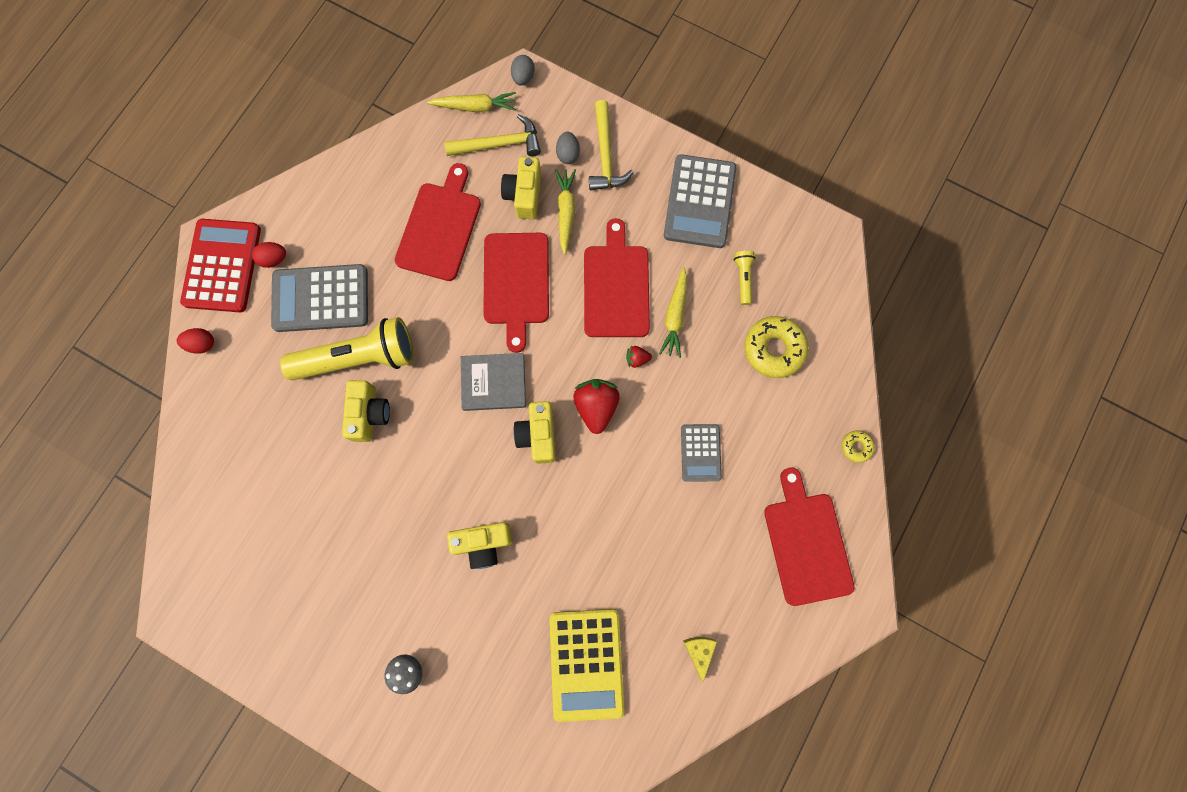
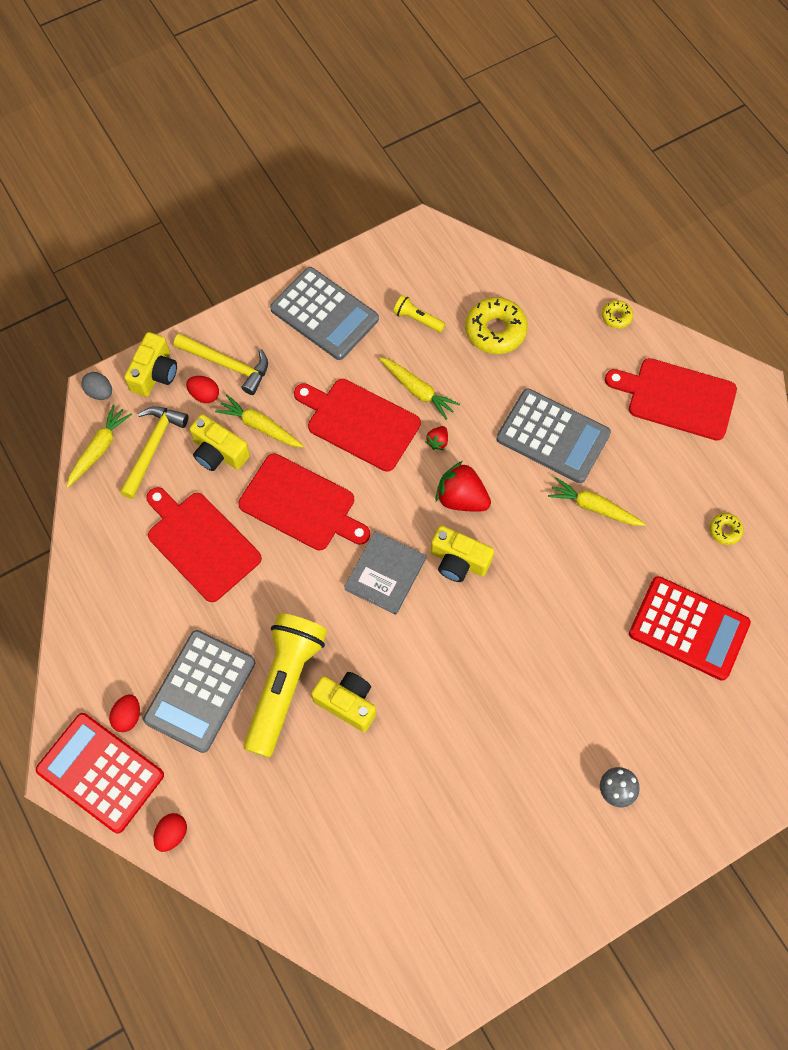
camera: 60 degrees left, 10 degrees down
yellow camera [447,522,512,569] -> yellow camera moved to [124,332,177,397]
yellow calculator [549,609,625,722] -> red calculator [629,576,751,681]
grey egg [556,132,580,164] -> red egg [186,376,219,403]
grey calculator [681,424,722,482] -> grey calculator [496,389,611,483], size x1.72
yellow cheese [683,637,717,682] -> yellow donut [709,513,744,545]
none -> yellow carrot [548,477,646,526]

